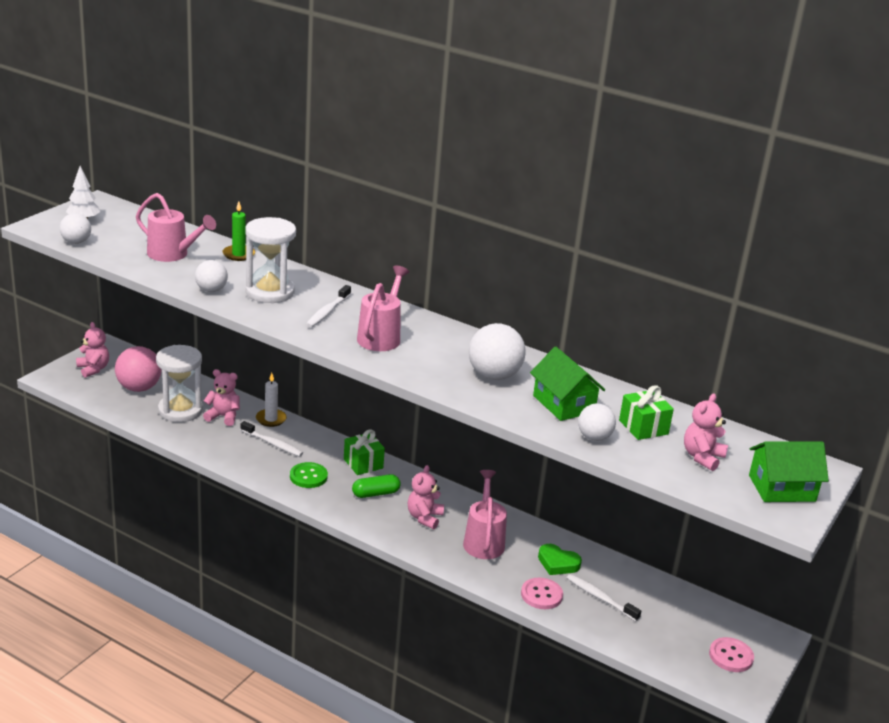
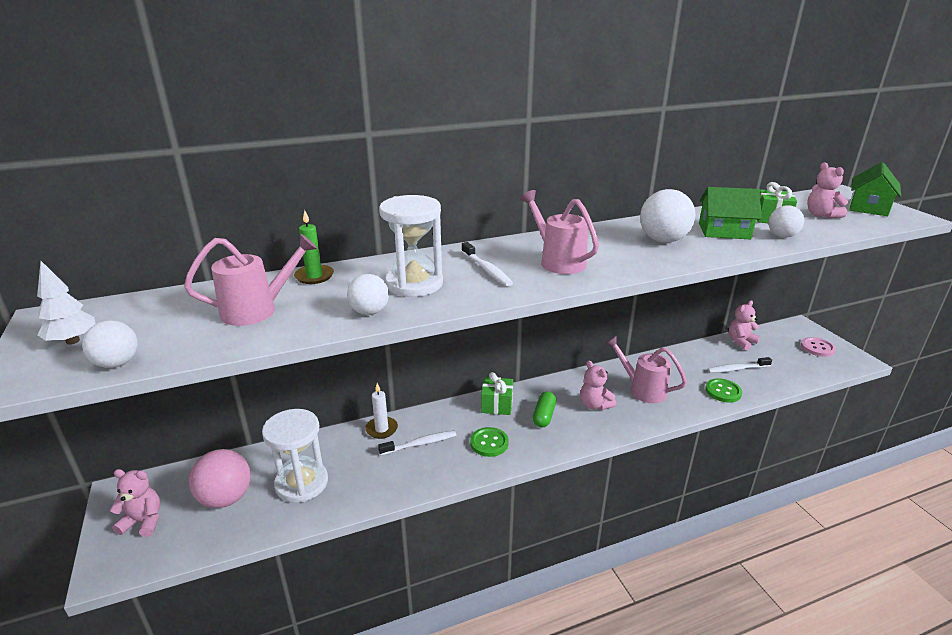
camera: 50 degrees left, 0 degrees up
pink teddy bear [203,369,240,426] -> pink teddy bear moved to [729,300,760,350]
pink button [521,578,563,609] -> green button [705,379,742,402]
green heart [538,544,582,575] -> none

